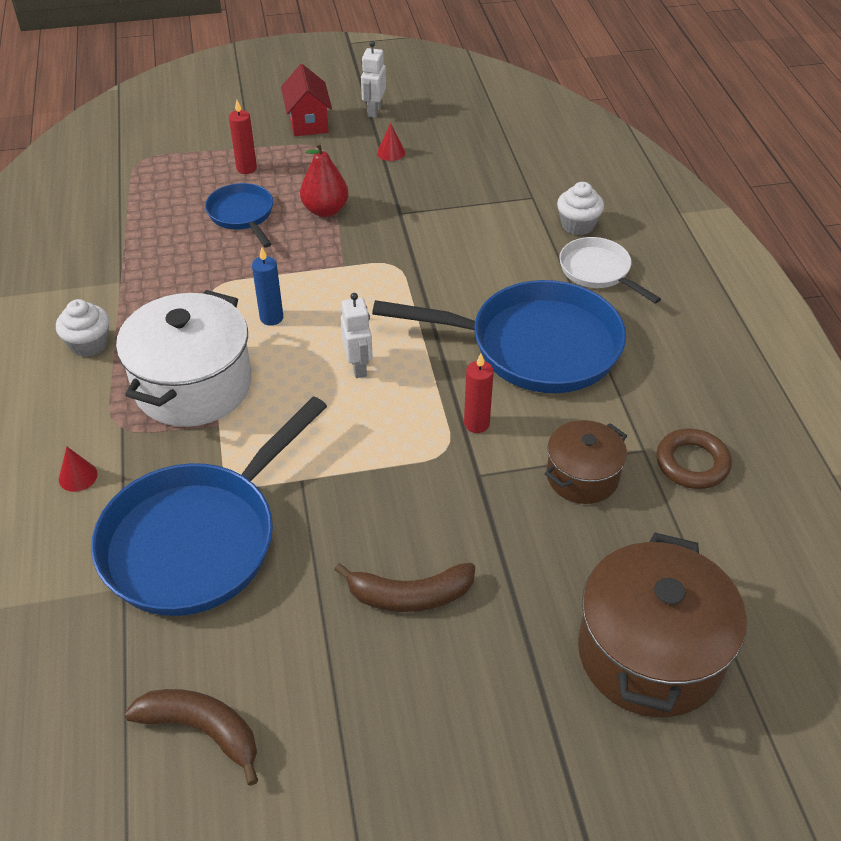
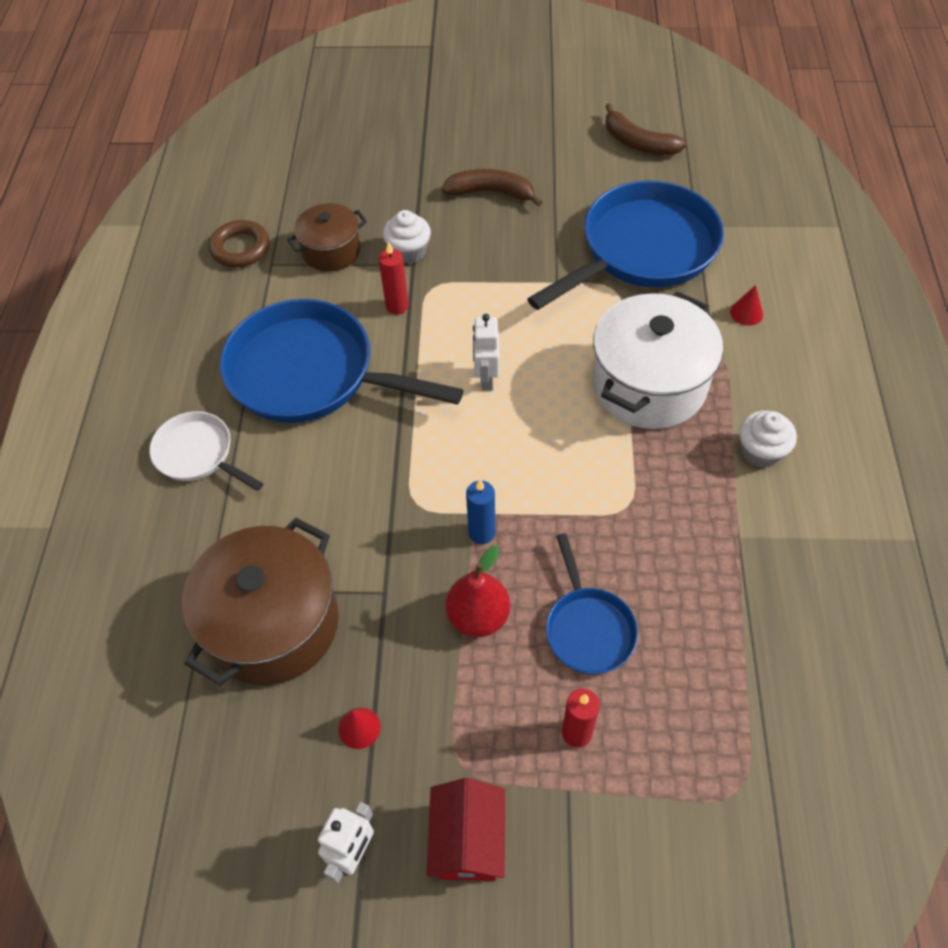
camera: 165 degrees left, 10 degrees up
blue candle [252,247,283,326] -> blue candle moved to [466,479,495,544]
white cupcake [557,182,604,235] -> white cupcake moved to [383,210,431,264]
white pan [559,237,661,304] -> white pan turned 150 degrees clockwise [149,411,263,491]
brown pot [578,533,747,717] -> brown pot moved to [182,517,339,685]

